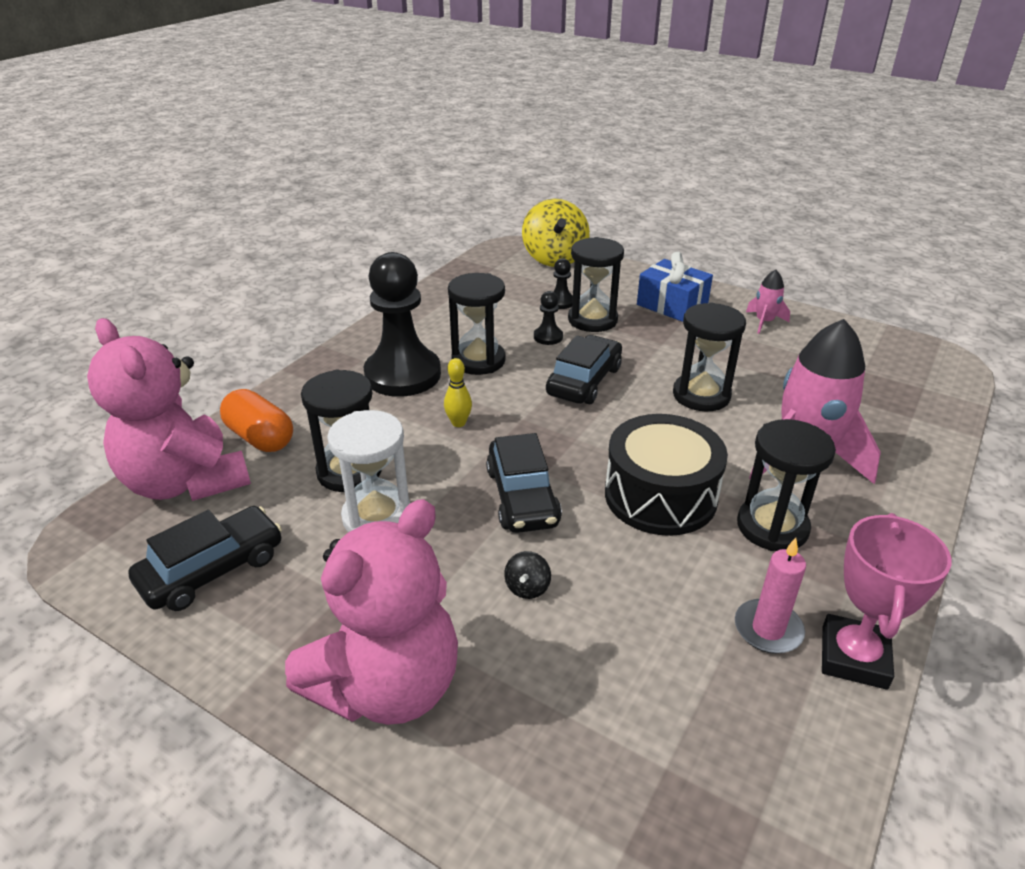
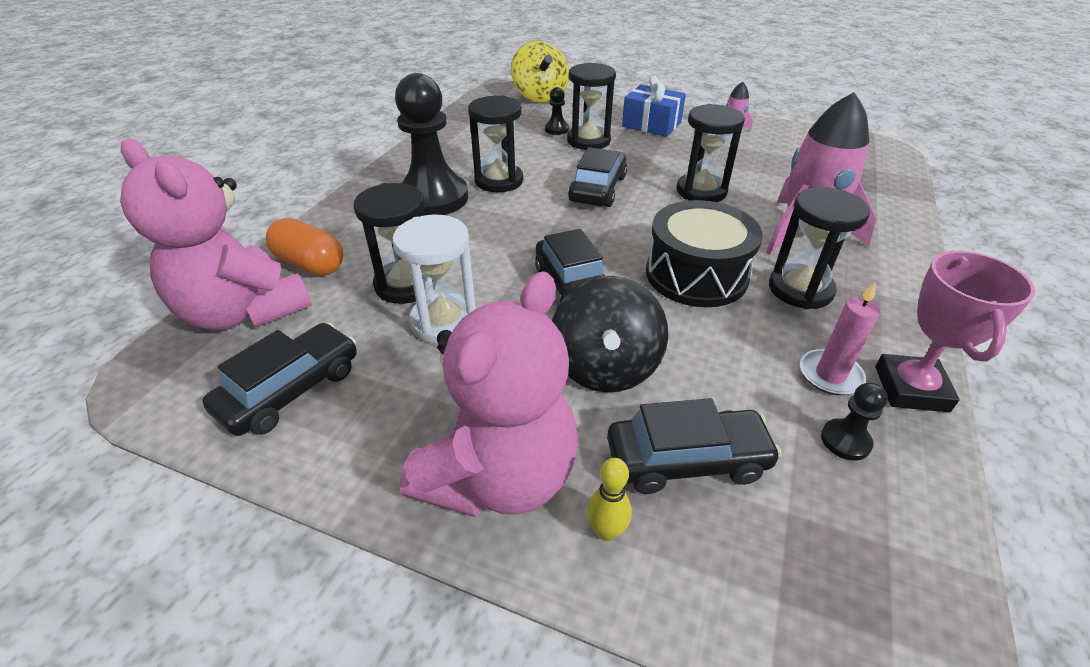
camera: 10 degrees left, 5 degrees up
yellow bowling pin [444,358,472,427] -> yellow bowling pin moved to [587,458,632,541]
black spinning top [504,551,551,599] -> black spinning top [552,276,668,392], size x2.49
black pawn [534,291,563,345] -> black pawn moved to [821,382,888,461]
none -> black car [607,398,781,494]

